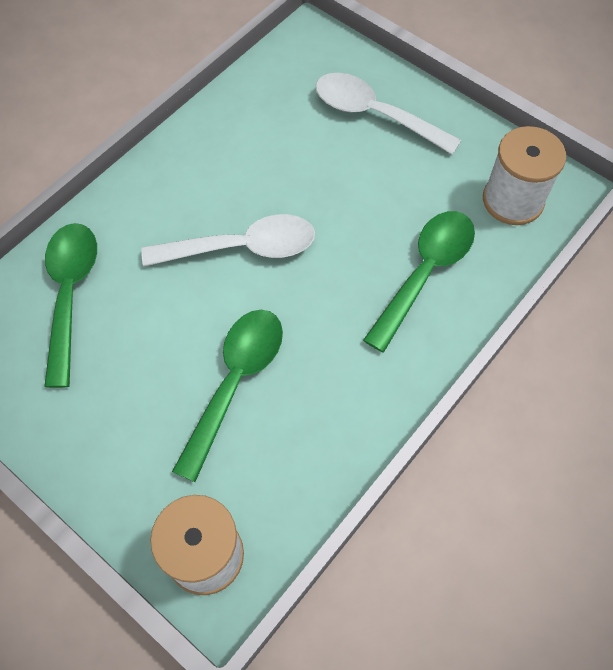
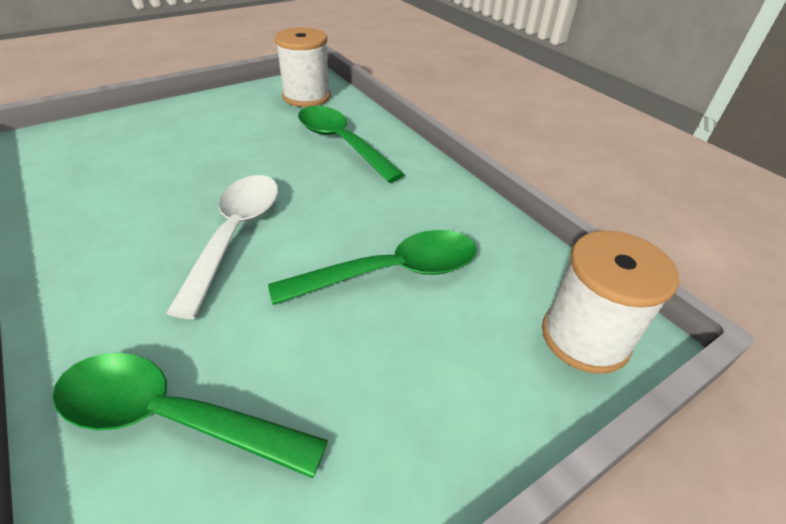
camera: 75 degrees left, 20 degrees down
green spoon [172,310,283,482] -> green spoon turned 120 degrees clockwise [268,230,477,305]
white spoon [315,73,461,155] -> none

